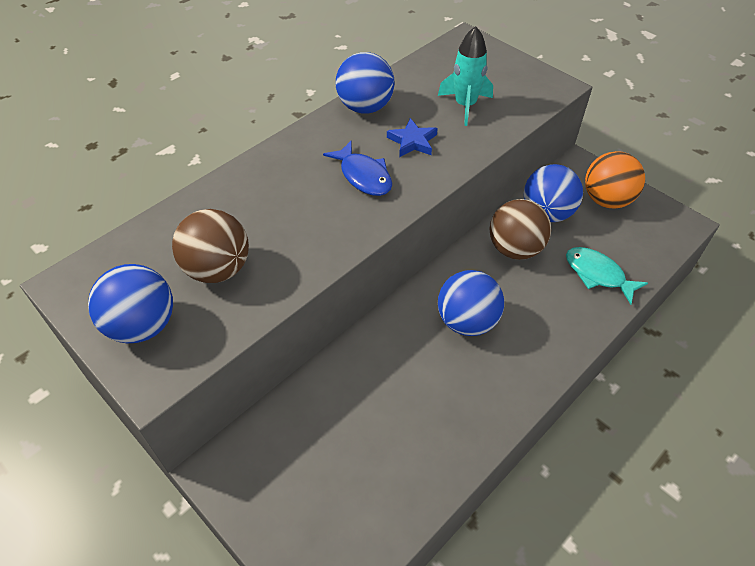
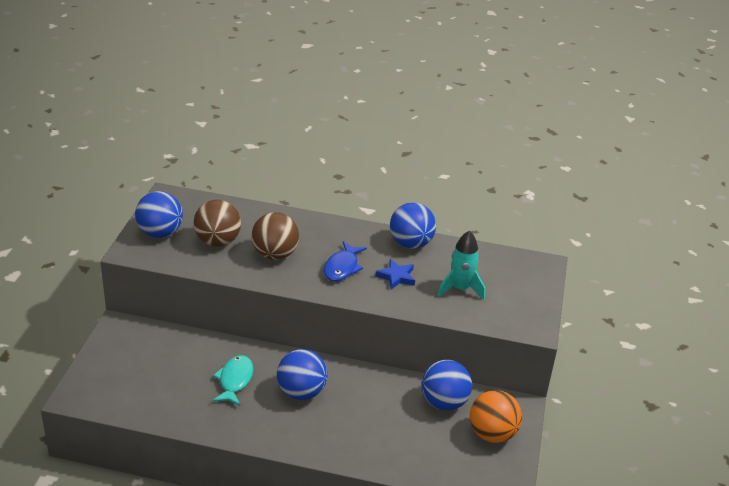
camera: 55 degrees right, 15 degrees down
brown ball [490,199,551,260] -> brown ball moved to [251,212,299,260]
turquoise fish [566,247,648,304] -> turquoise fish moved to [212,355,253,406]

